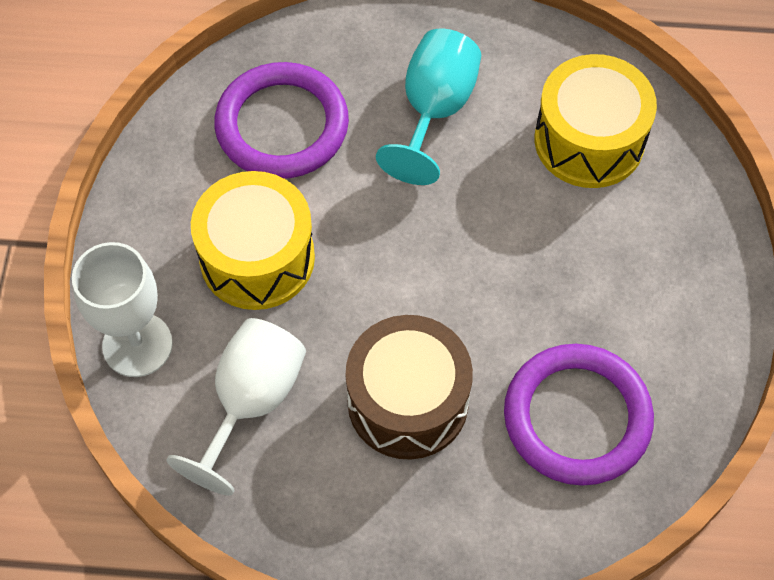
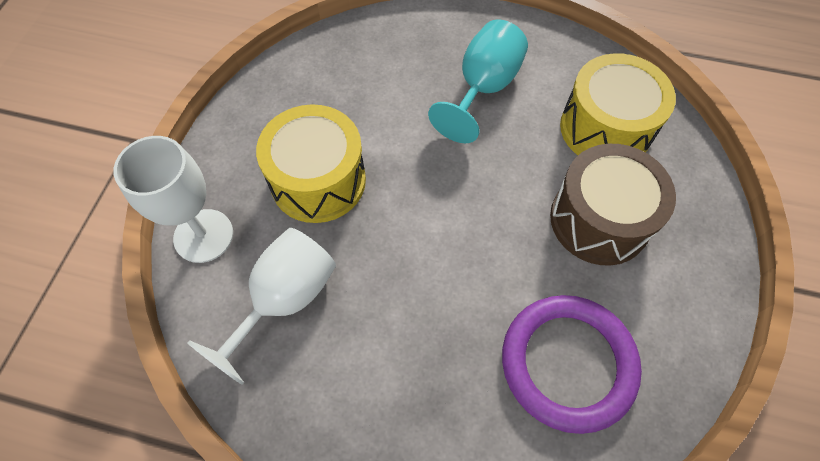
camera: 10 degrees right, 0 degrees up
purple ring [214,62,349,179] -> none
brown drum [346,315,473,460] -> brown drum moved to [550,144,676,266]

